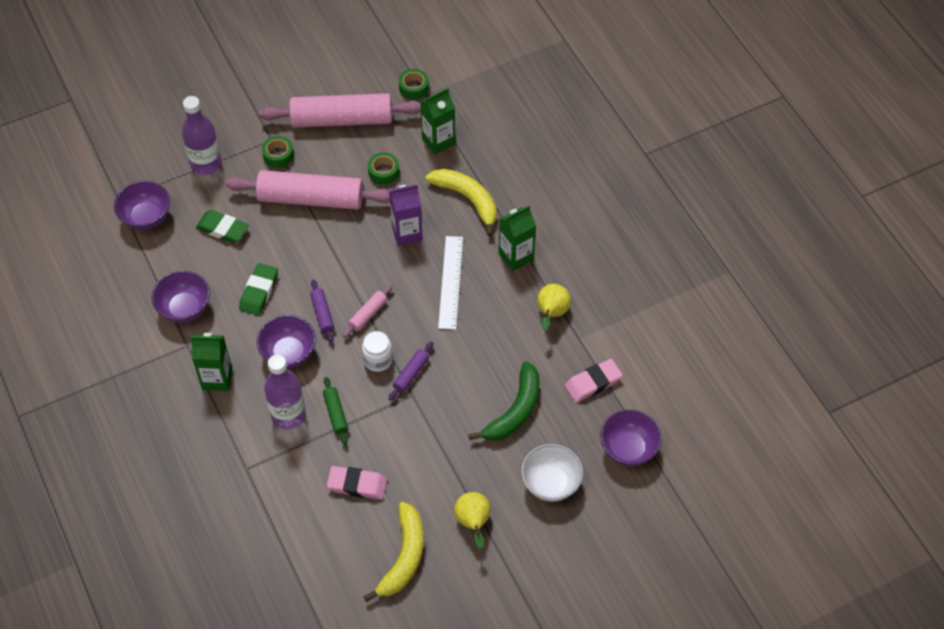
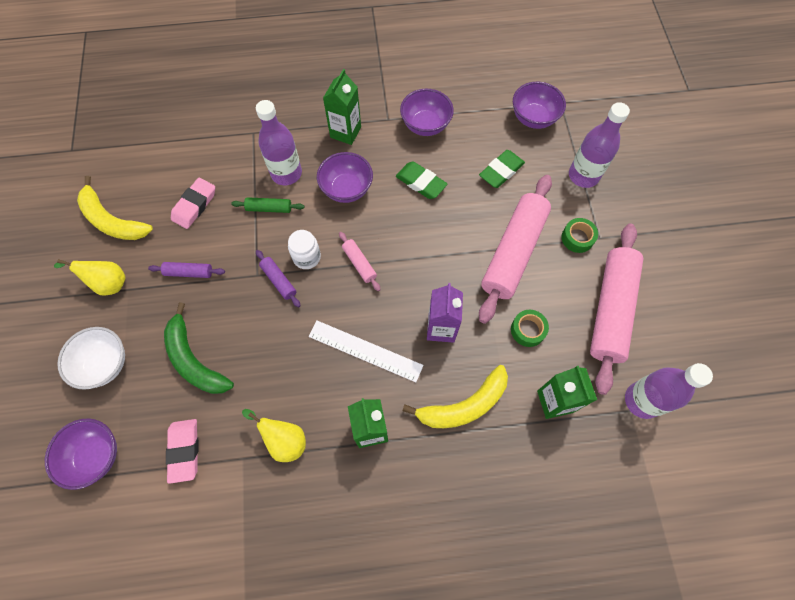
camera: 110 degrees right, 10 degrees up
purple rolling pin [310,280,334,343] -> purple rolling pin moved to [148,262,225,278]
green tape [399,69,429,100] -> purple bottle [625,363,713,419]

